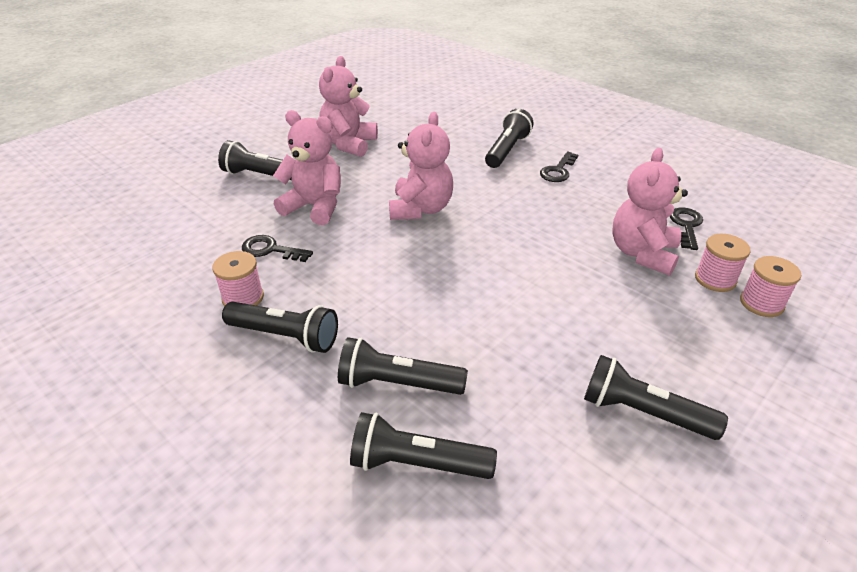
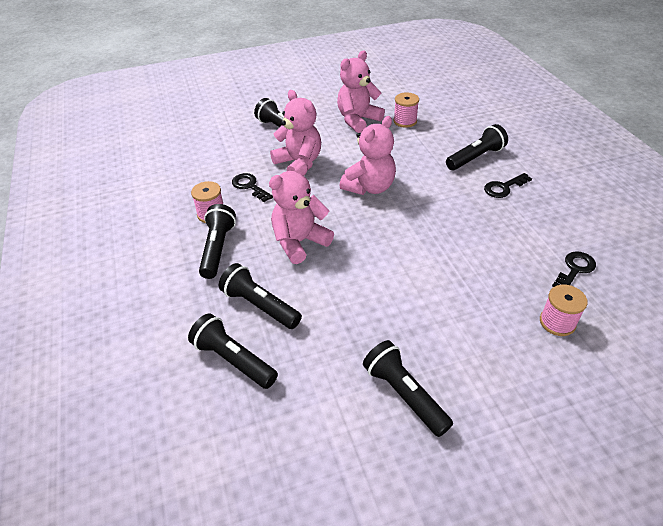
camera: 30 degrees right, 5 degrees up
black flashlight [222,302,338,353] -> black flashlight turned 135 degrees counterclockwise [199,204,236,279]
pink teddy bear [613,148,688,276] -> pink teddy bear moved to [269,162,334,264]
pink spool [740,256,801,317] -> pink spool moved to [393,92,419,128]

